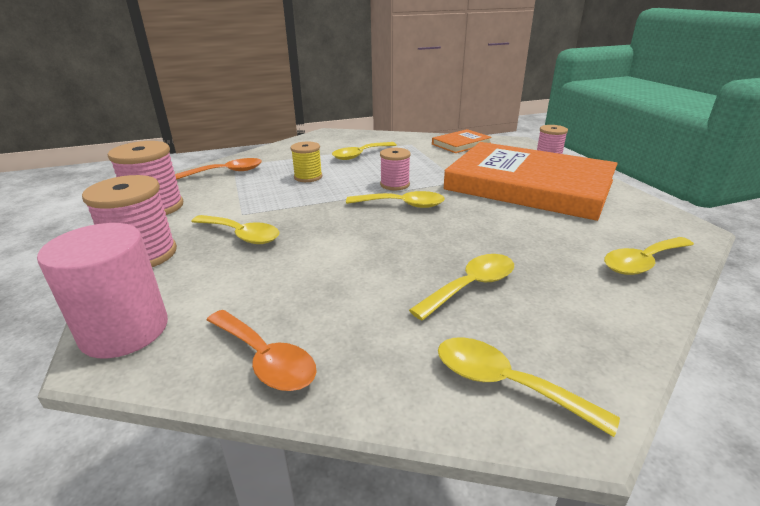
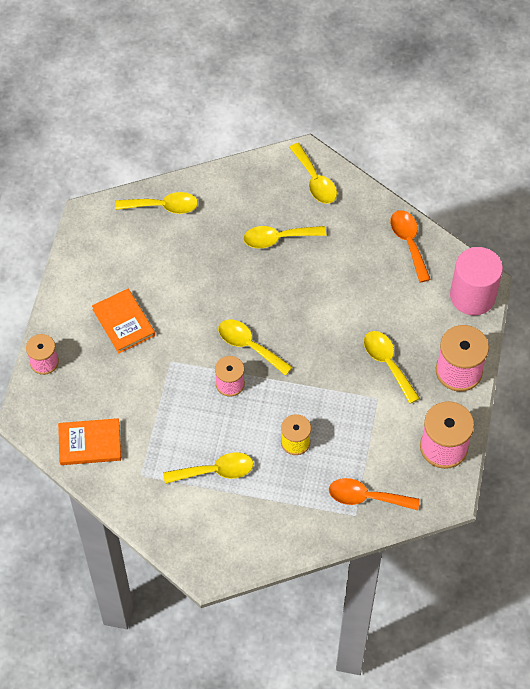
camera: 150 degrees left, 30 degrees up
orange book [444,142,618,221] -> orange book [92,289,155,354], size x0.43

